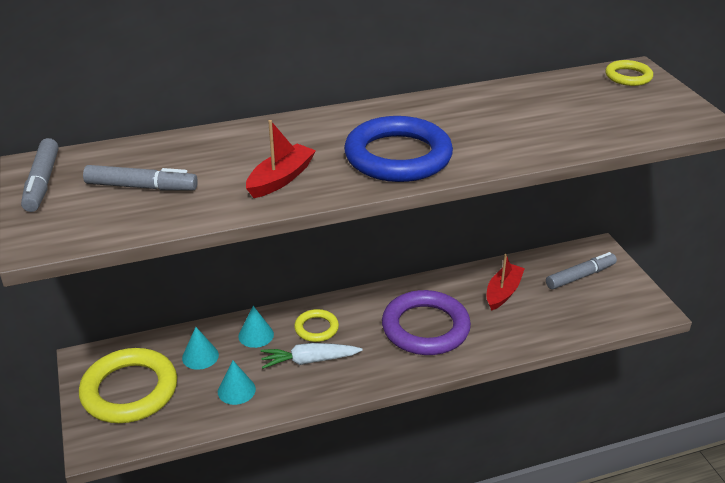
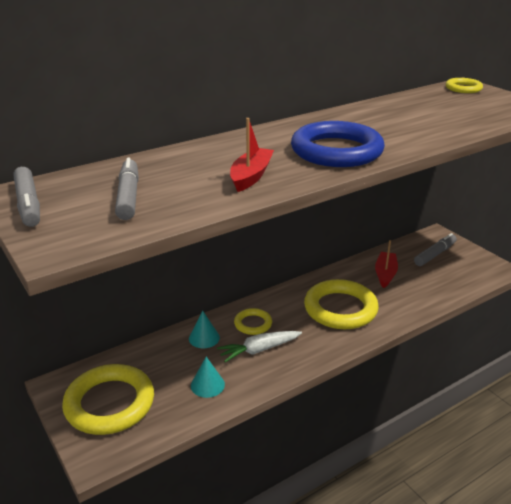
camera: 15 degrees left, 5 degrees down
grey marker [83,165,198,191] -> grey marker turned 90 degrees counterclockwise [115,158,139,220]
turquoise cone [182,327,219,370] -> none
purple ring [382,290,471,355] -> yellow ring [304,279,379,329]

